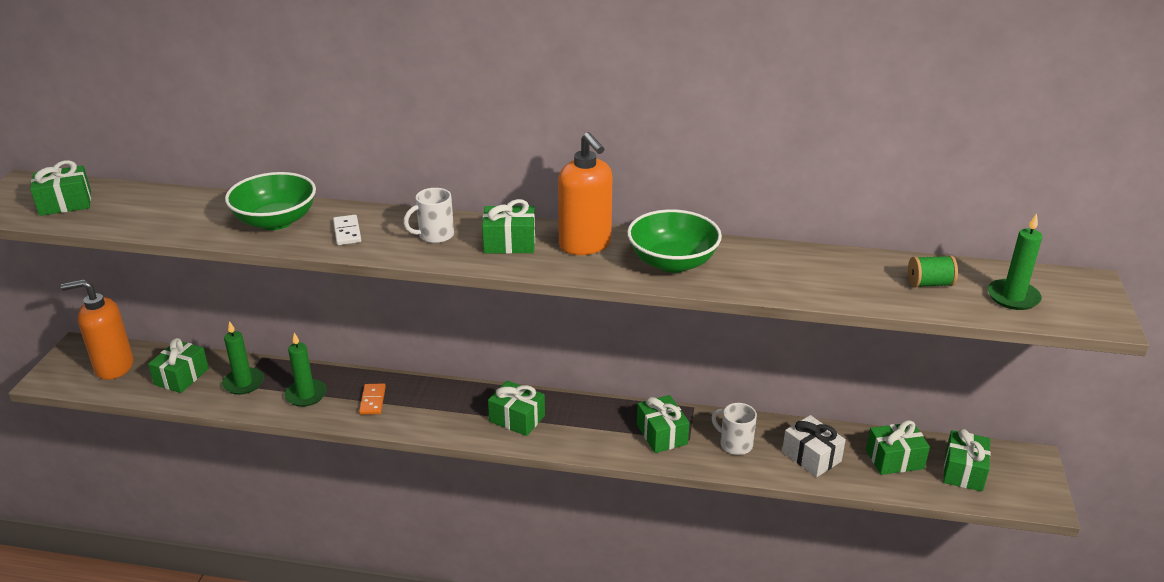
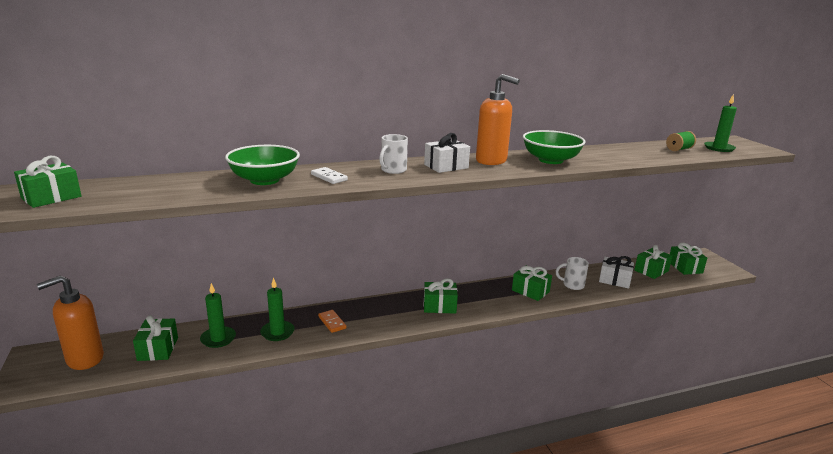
camera: 30 degrees left, 10 degrees down
green gift [482,199,535,254] -> white gift [424,133,470,173]

